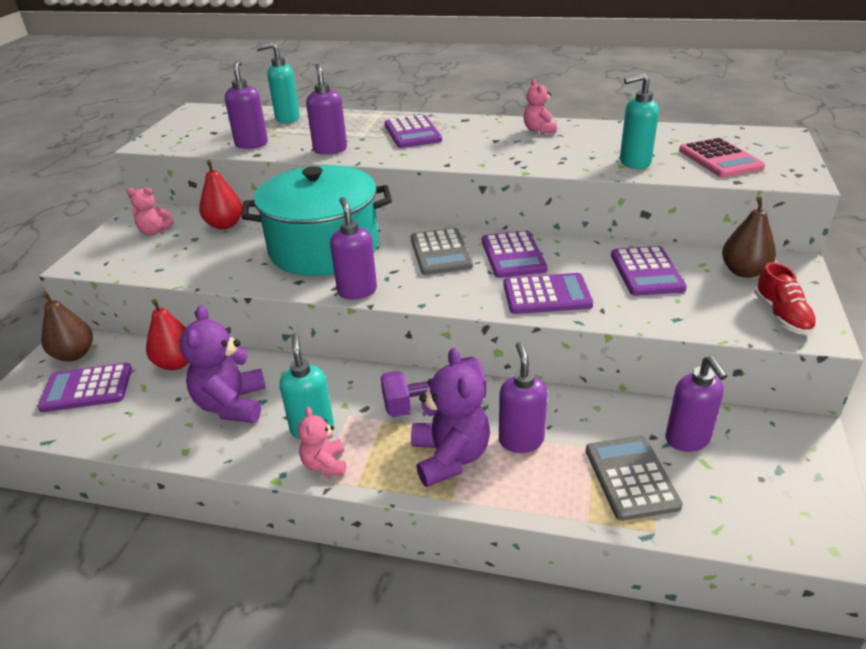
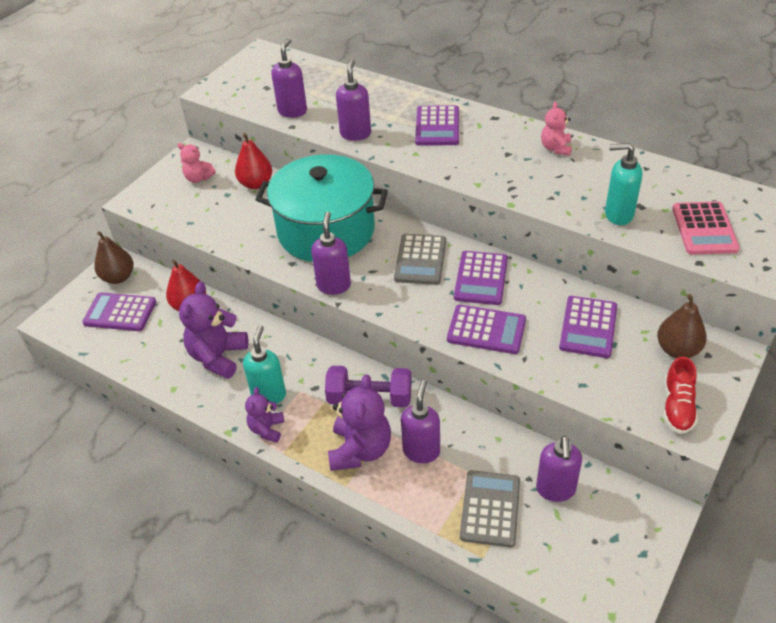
camera: 20 degrees right, 10 degrees up
turquoise soap dispenser [256,42,300,124] -> none
pink teddy bear [298,407,346,475] -> purple teddy bear [245,387,284,443]

